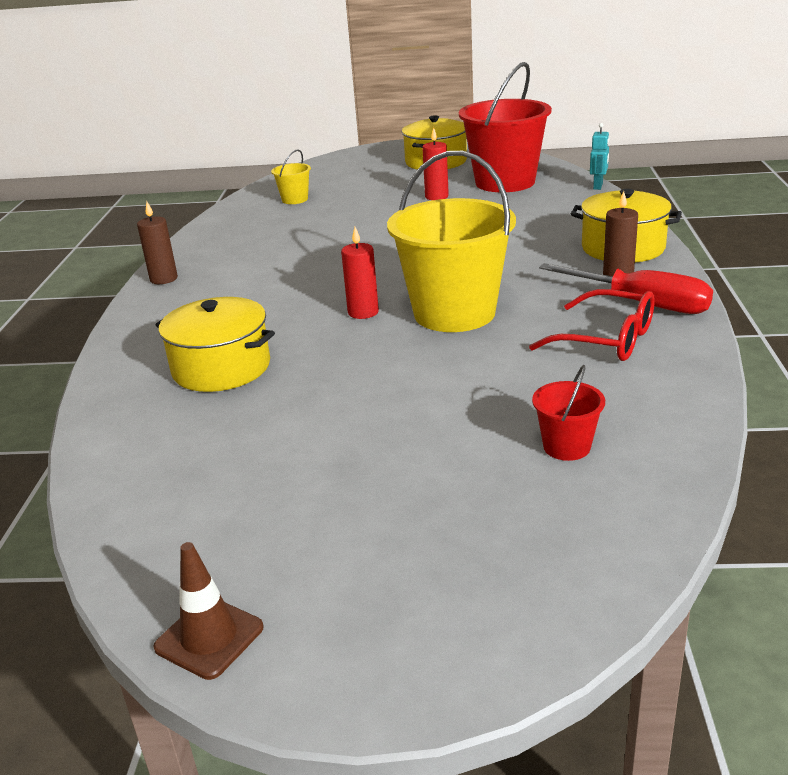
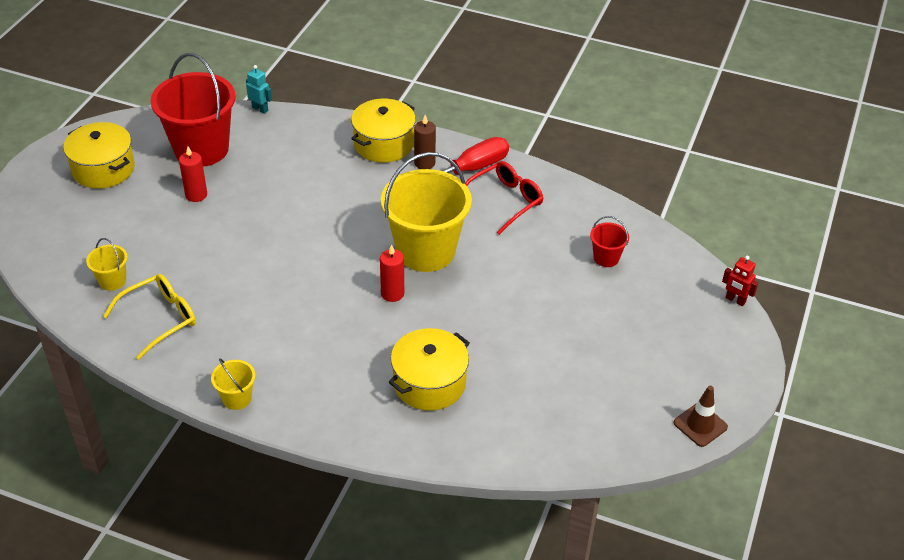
camera: 75 degrees left, 15 degrees up
brown candle [137,202,178,284] -> yellow bucket [211,358,255,410]
none -> yellow glasses [103,274,196,360]
none -> red robot [722,256,758,306]

